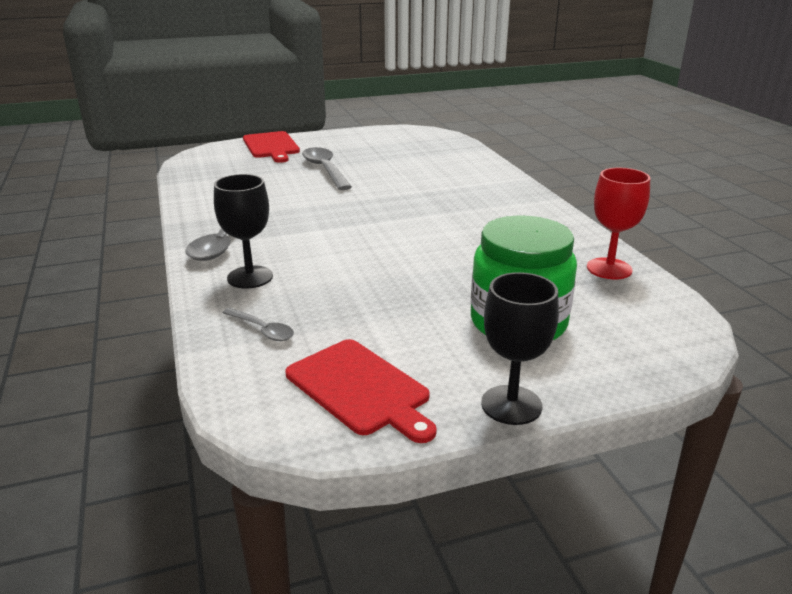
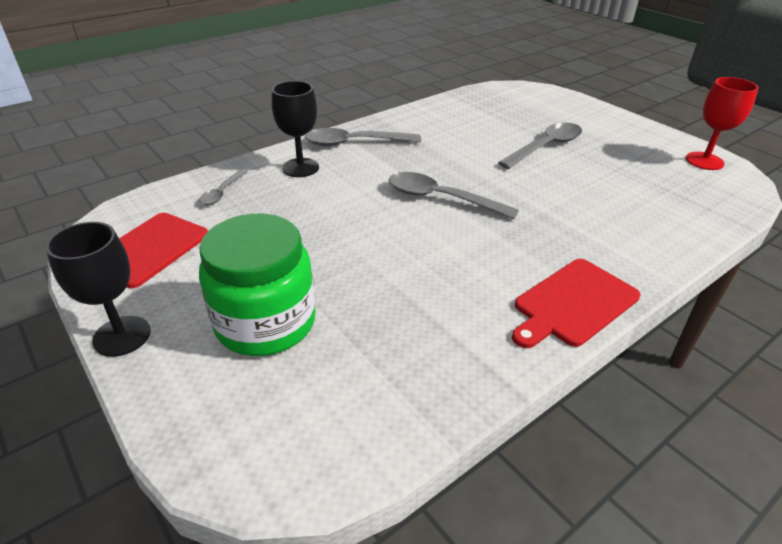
camera: 70 degrees right, 10 degrees up
red cutting board [243,131,300,163] -> red cutting board moved to [512,259,641,348]
red goblet [587,168,650,279] -> red goblet moved to [686,77,759,170]
none -> grey spoon [388,172,519,219]

